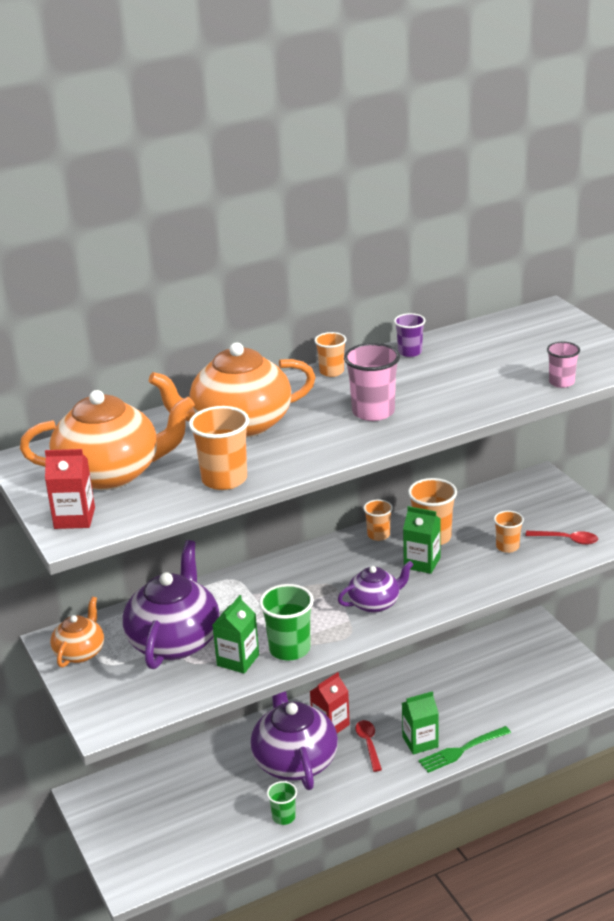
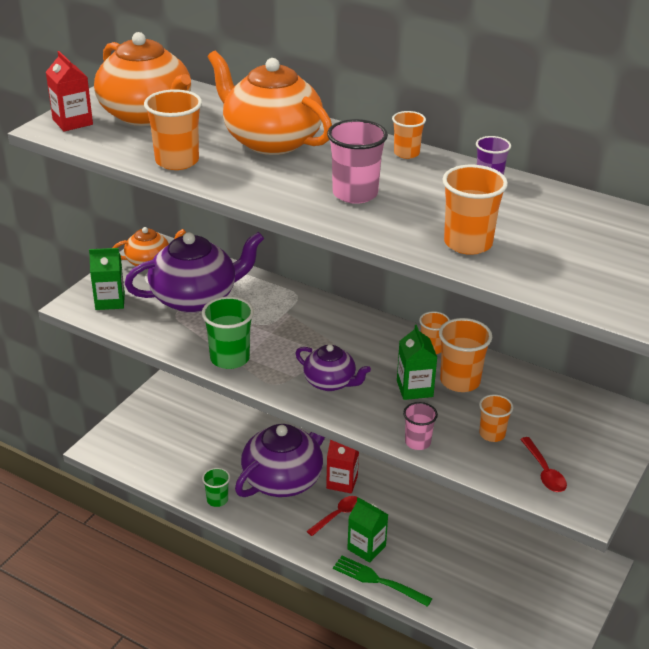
camera: 55 degrees right, 5 degrees up
green carton [213,595,259,674] -> green carton moved to [89,248,125,310]
pink cup [547,342,580,388] -> pink cup moved to [403,402,438,450]
none -> orange cup [442,165,508,255]

